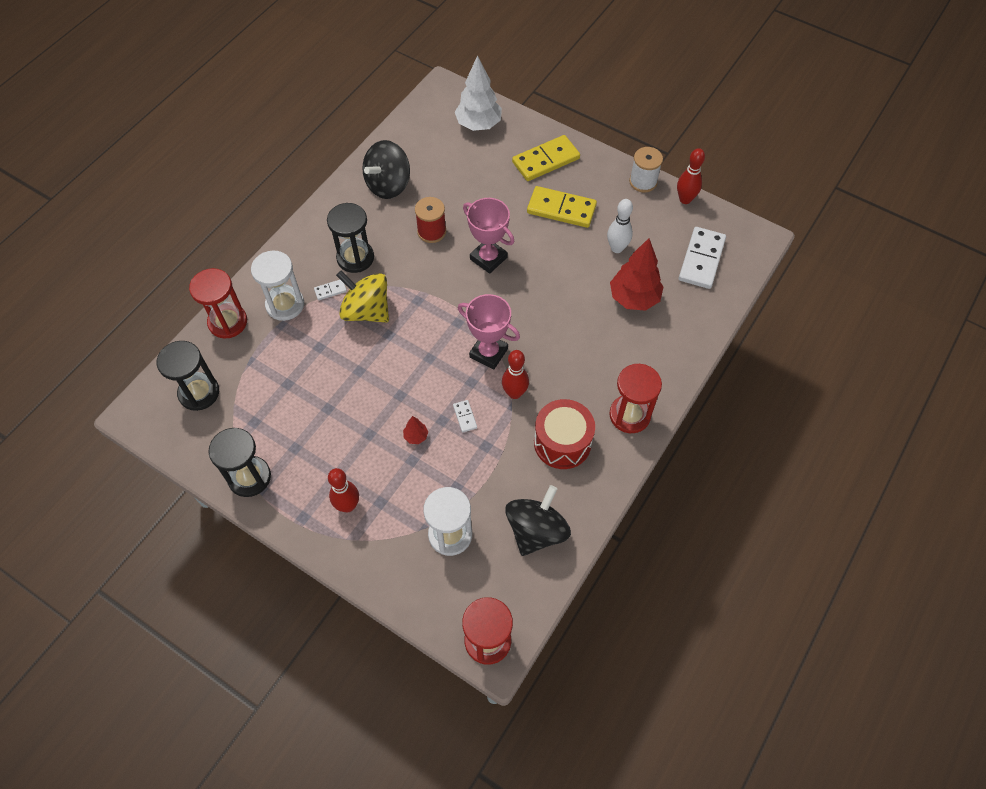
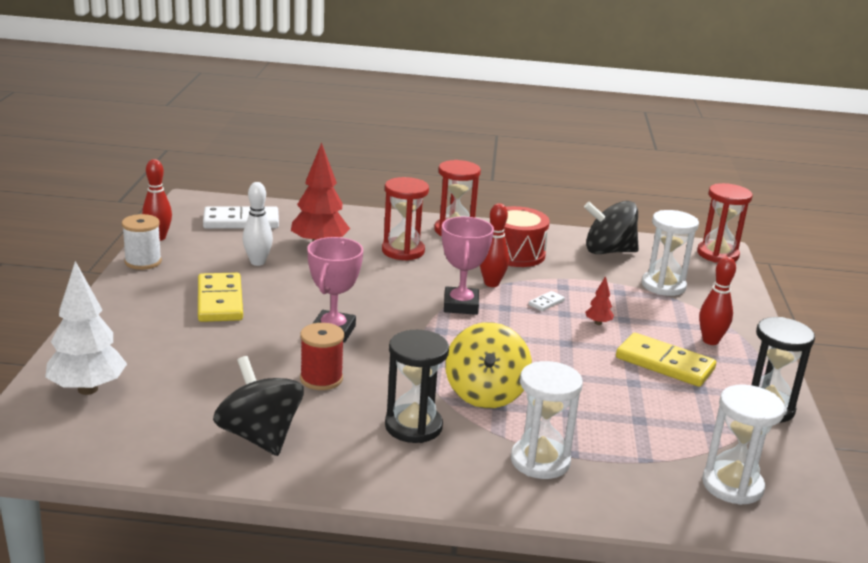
camera: 120 degrees left, 35 degrees down
black hourglass [157,341,219,411] -> white hourglass [702,385,785,505]
red hourglass [189,268,247,338] -> red hourglass moved to [382,177,429,261]
white domino [314,280,347,300] -> none
black spinning top [362,140,410,199] -> black spinning top turned 135 degrees counterclockwise [213,356,304,456]
yellow domino [512,135,580,181] -> yellow domino moved to [616,333,716,387]

